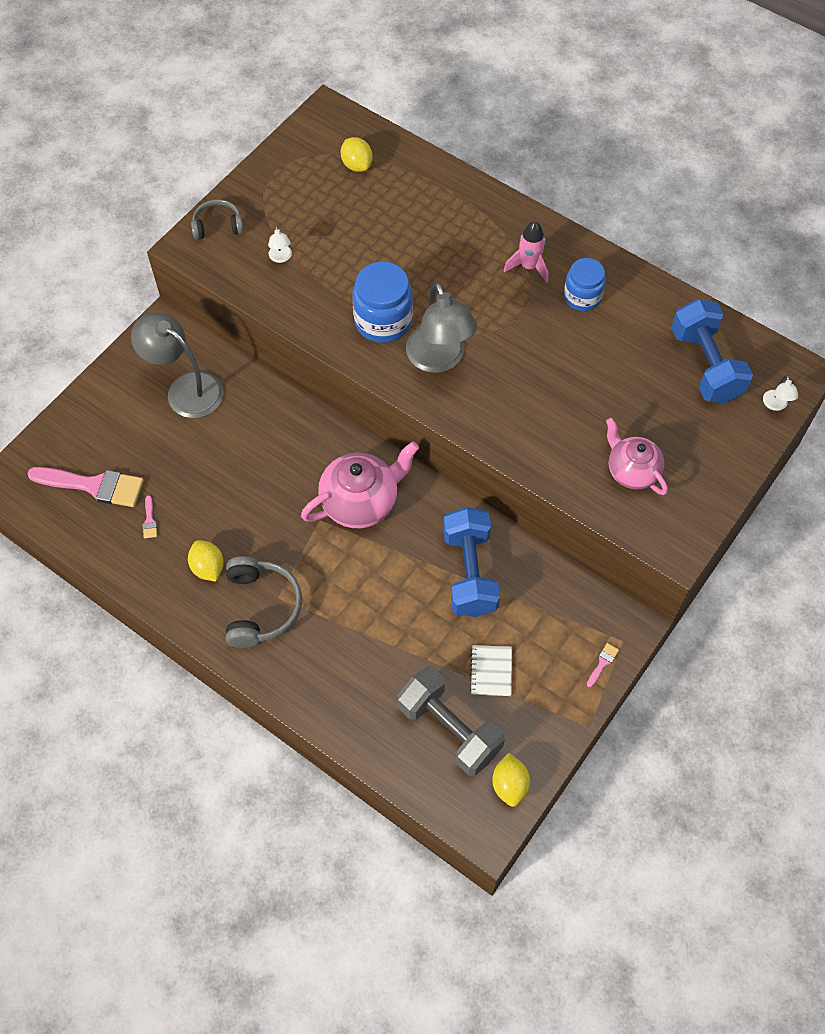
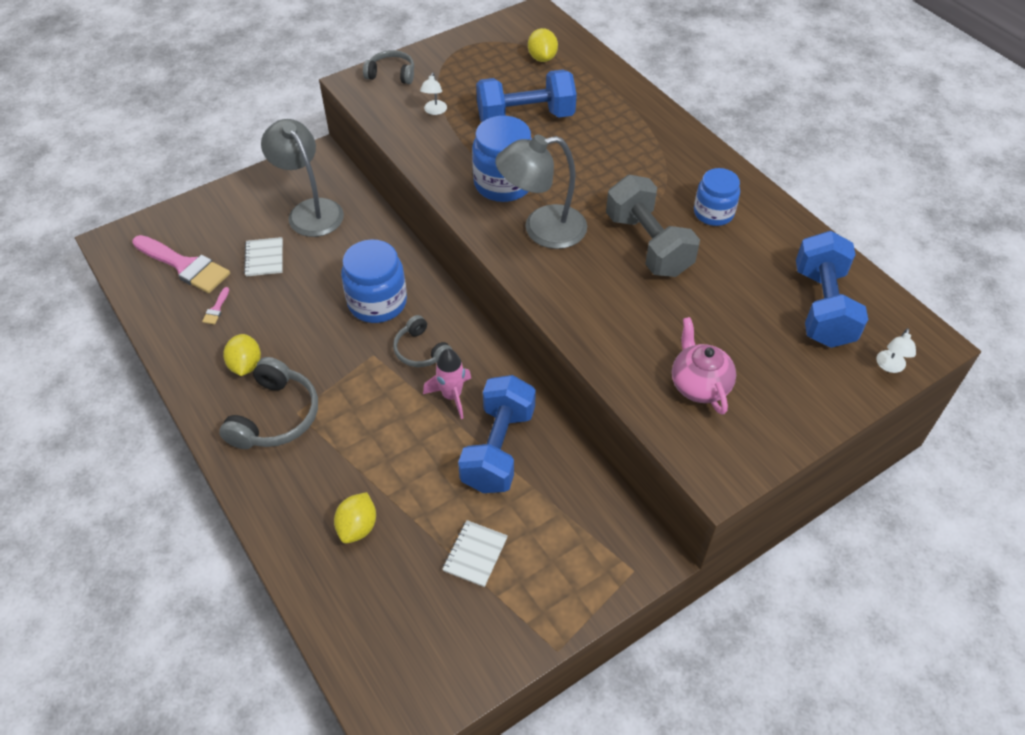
camera: 20 degrees right, 10 degrees down
pink teapot [301,442,419,528] -> grey headphones [393,315,452,367]
grey dumbbell [398,667,505,776] -> grey dumbbell moved to [606,175,700,277]
grey lamp [406,282,477,373] -> grey lamp turned 75 degrees clockwise [495,135,587,249]
yellow lemon [492,753,530,807] -> yellow lemon moved to [334,492,376,543]
pink rocket [504,221,548,283] -> pink rocket moved to [423,349,471,419]
pink brush [587,643,619,687] -> none
none -> white notebook [244,237,283,277]
none -> blue jar [341,239,407,323]
none -> blue dumbbell [476,69,577,122]

